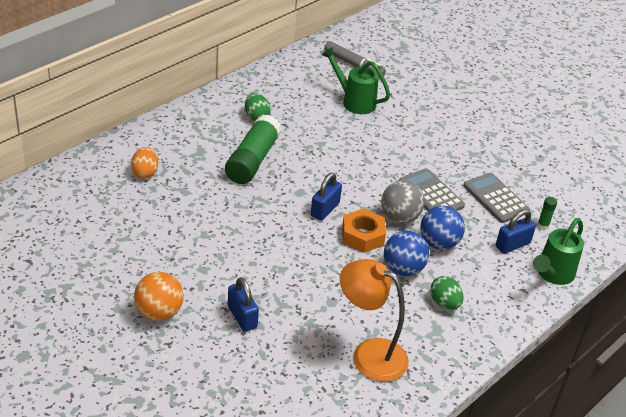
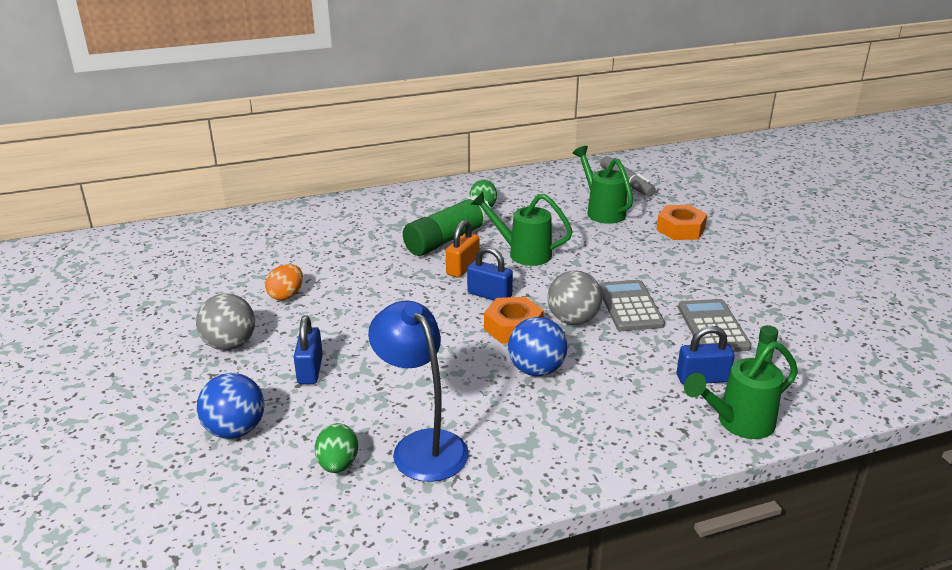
camera: 30 degrees right, 10 degrees down
orange egg [131,147,158,178] -> orange egg moved to [265,264,303,301]
orange ball [134,272,184,321] -> grey ball [196,293,255,350]
blue padlock [311,173,342,221] -> blue padlock turned 60 degrees clockwise [467,246,513,300]
orange lamp [340,259,409,382] -> blue lamp [368,301,469,482]
blue ball [420,205,465,250] -> blue ball moved to [197,373,264,439]
green egg [430,276,464,309] -> green egg moved to [315,423,358,473]
none -> orange padlock [446,220,479,278]
none -> green watering can [471,192,573,266]
none -> orange nut [656,205,707,240]

